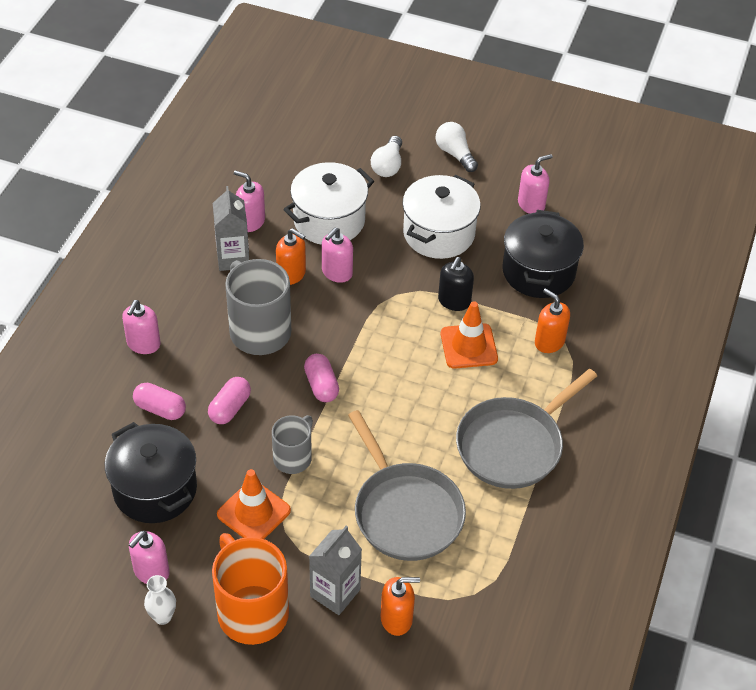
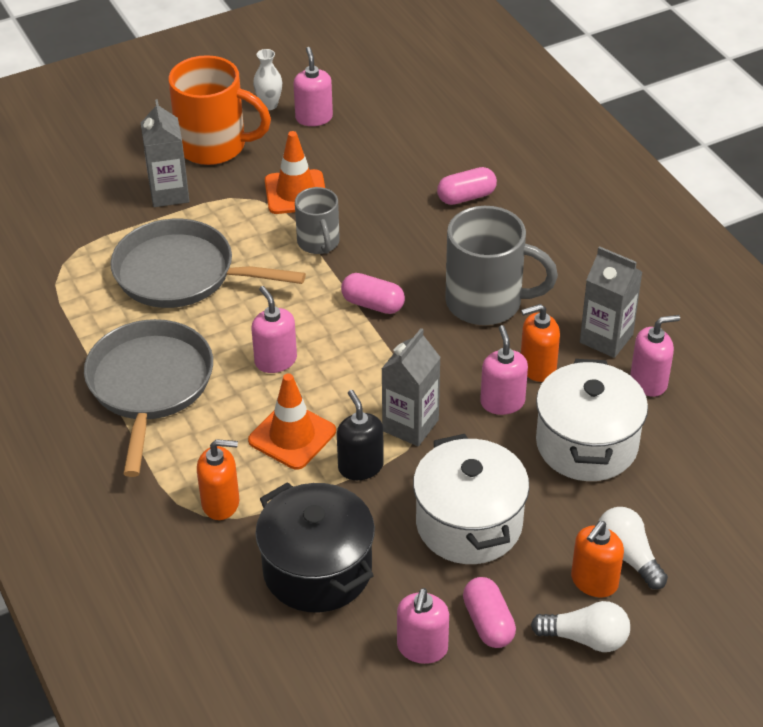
camera: 135 degrees right, 5 degrees down
black pot [105,422,197,523] -> none
pink soap dispenser [122,300,161,354] -> pink soap dispenser moved to [251,286,297,373]
pink capsule [208,377,251,424] -> pink capsule moved to [463,577,516,648]
orange soap dispenser [381,577,420,636] -> orange soap dispenser moved to [571,521,624,597]
none -> grey carton [382,328,441,446]

